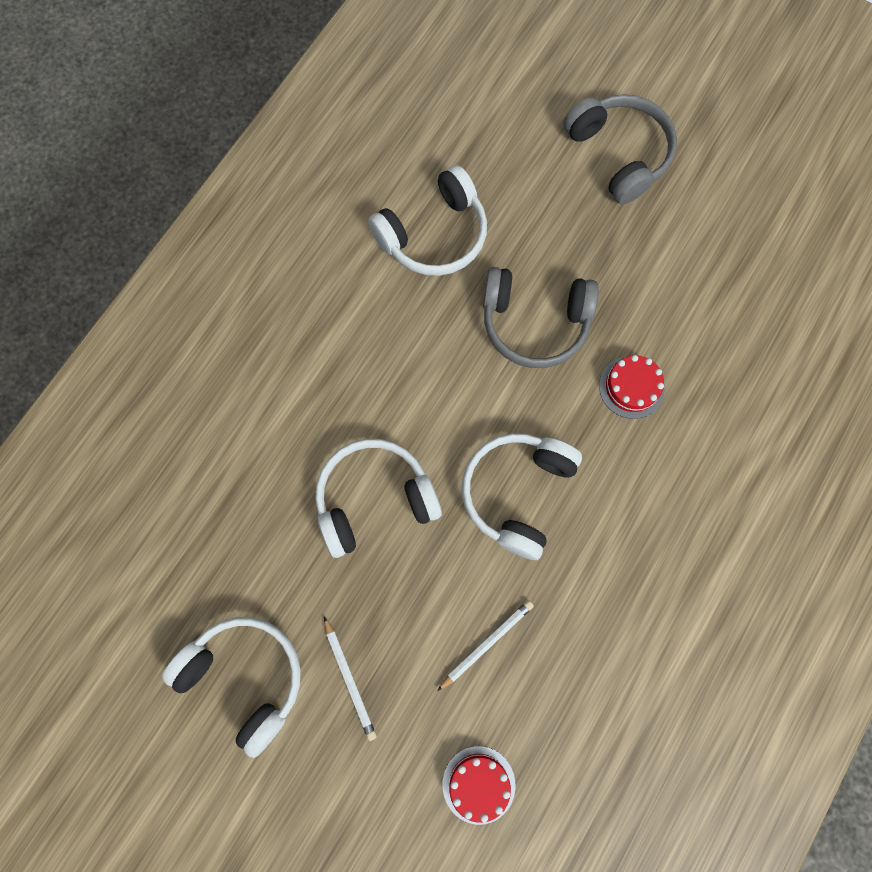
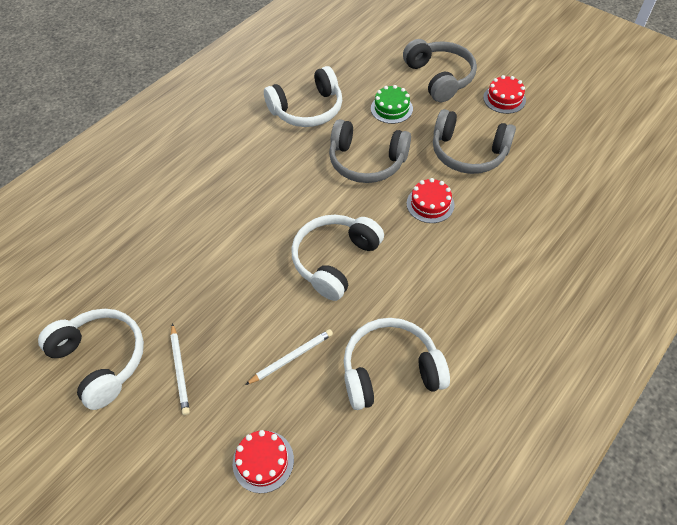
camera: 10 degrees right, 20 degrees down
white headphones [315,439,442,558] -> white headphones moved to [344,318,450,410]
none -> green cake [371,85,413,124]
none -> grey headphones [433,109,516,174]
none -> red cake [483,75,526,114]

